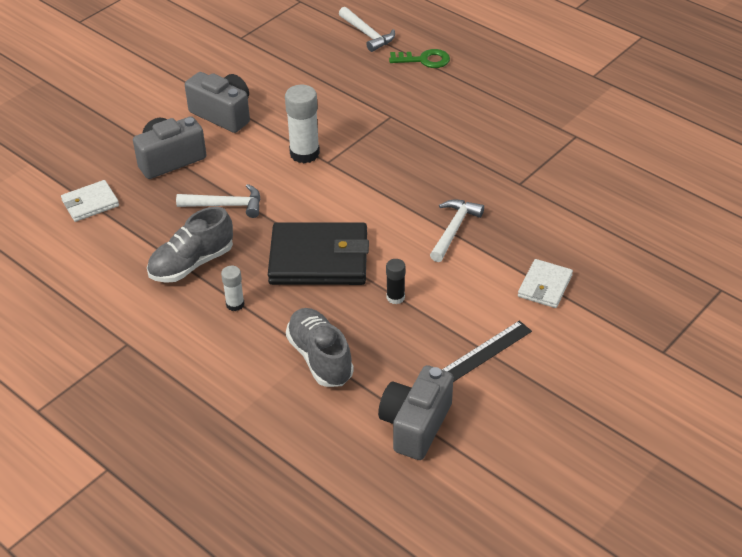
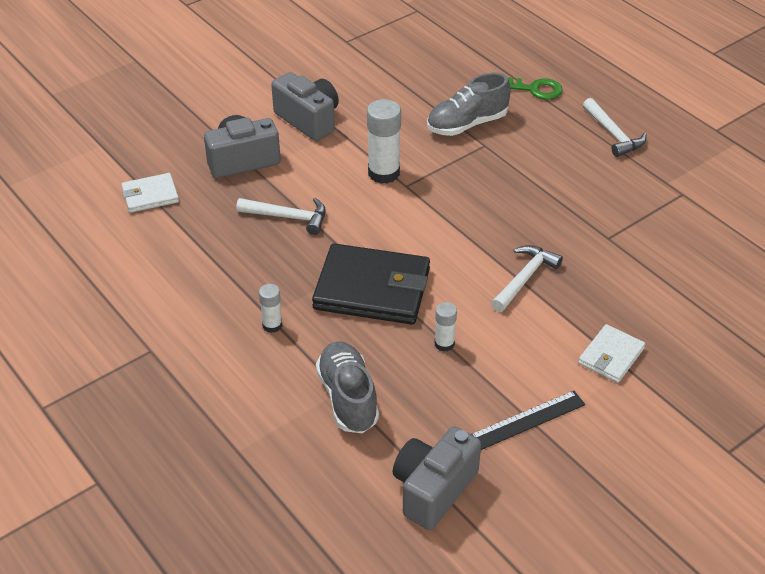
camera: 10 degrees right, 0 degrees up
grey shoe [147,206,233,283] -> grey shoe moved to [427,73,511,136]
white hammer [339,7,395,52] -> white hammer moved to [583,98,647,157]
black glue stick [386,259,405,304] -> white glue stick [434,302,457,352]

